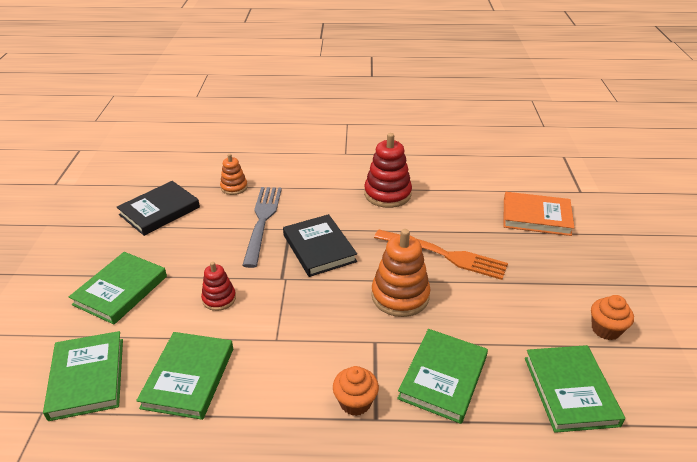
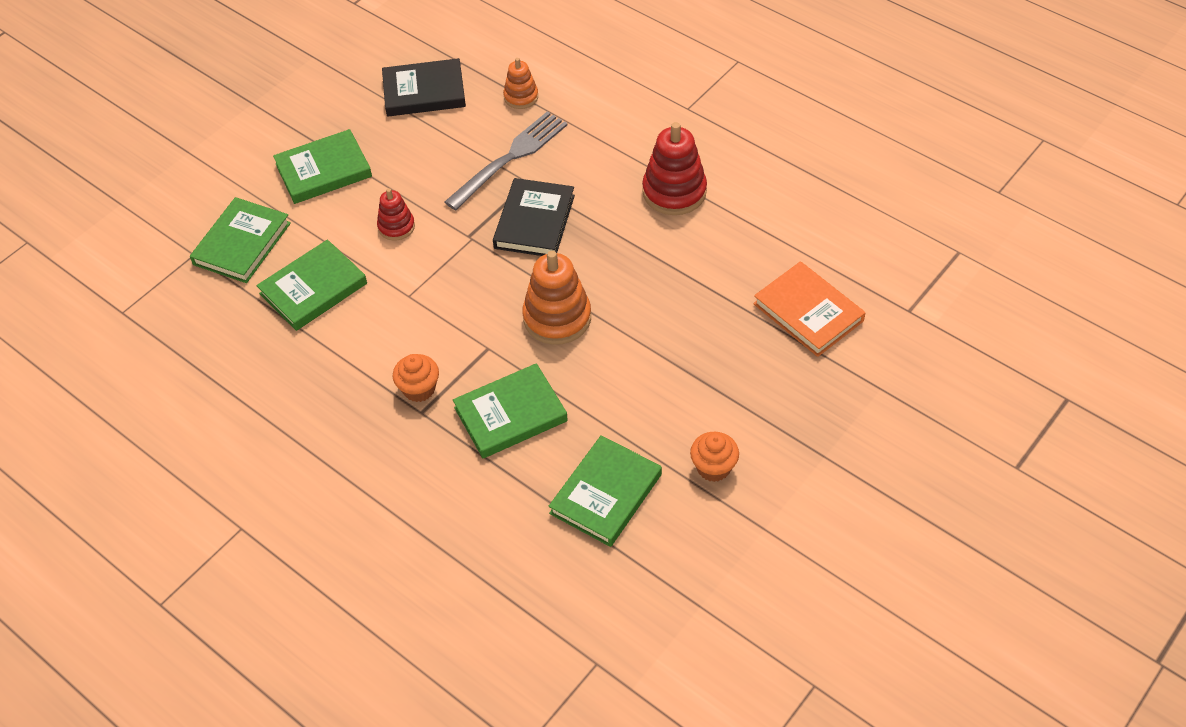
camera: 40 degrees right, 15 degrees up
orange fork [374,230,508,280] -> none

